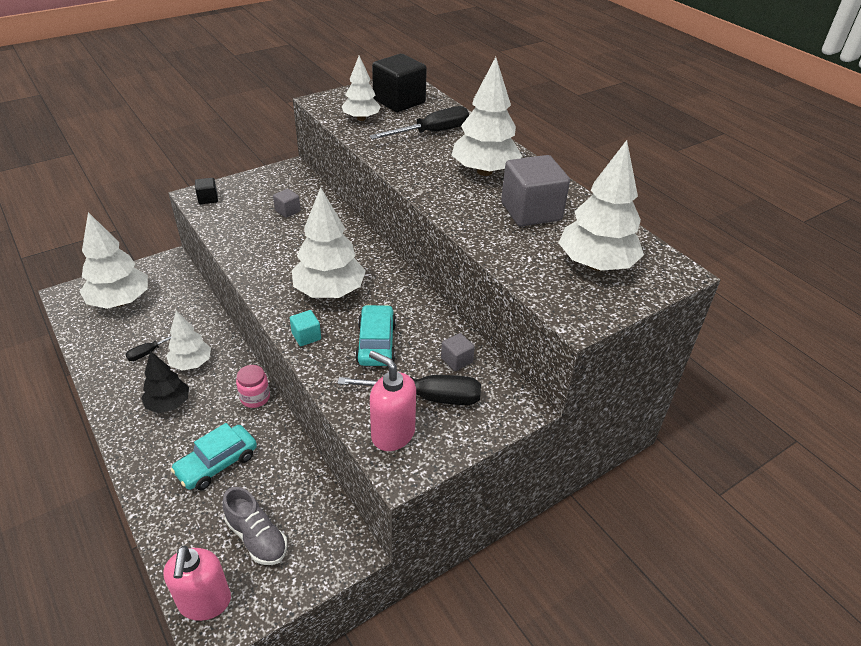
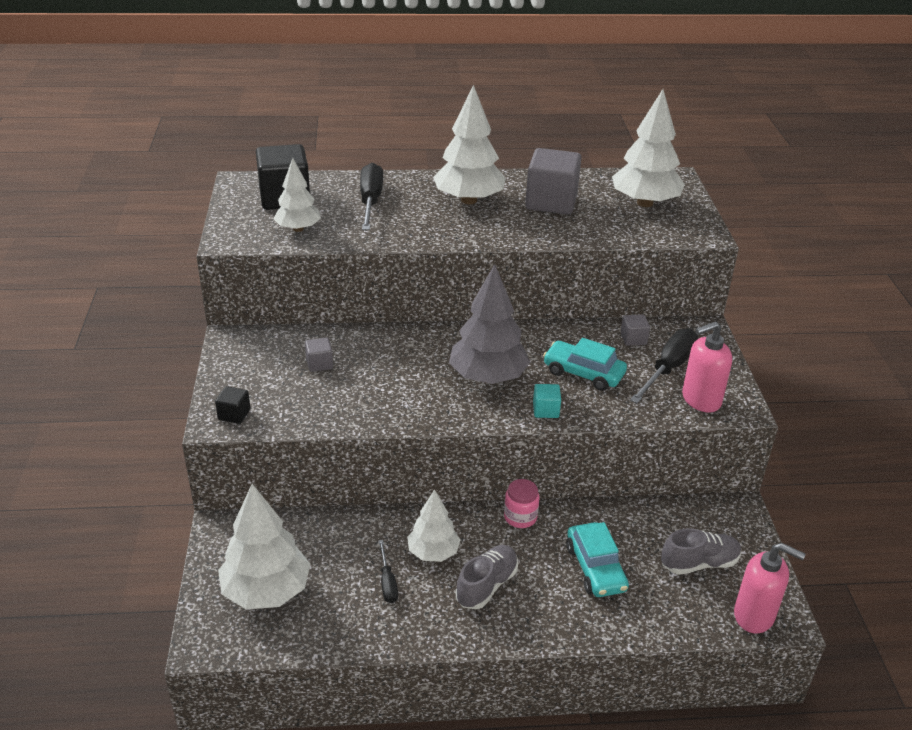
camera: 60 degrees left, 5 degrees down
black tree [141,351,189,413] -> grey shoe [456,545,518,609]
white tree [292,187,366,298] -> grey tree [449,264,530,384]

